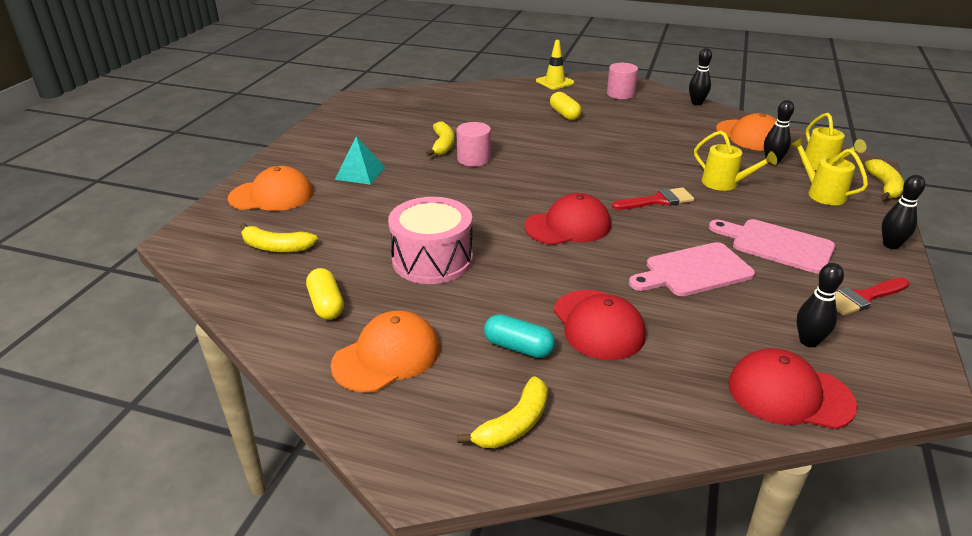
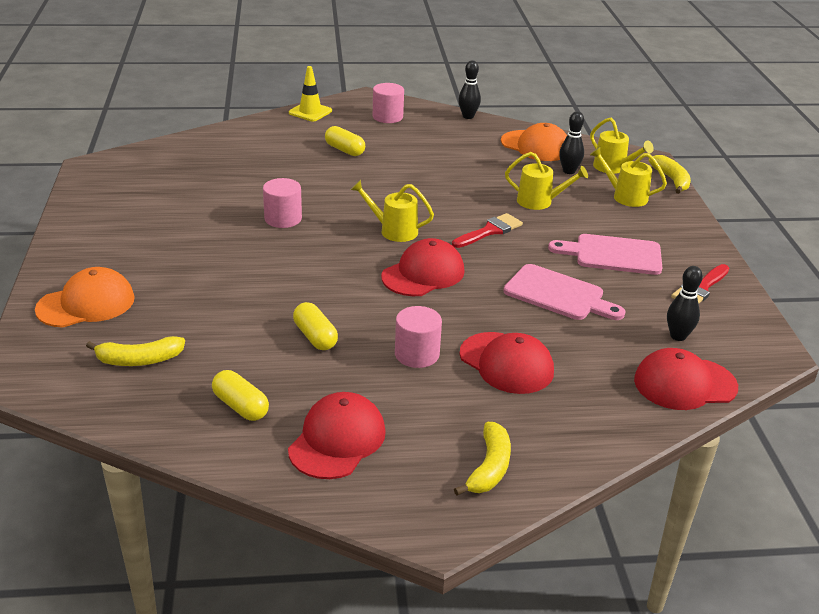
camera: 25 degrees left, 0 degrees up
orange cap [331,310,439,393] -> red cap [288,392,386,479]
turquoise pyramid [335,136,385,185] -> none
pink drum [388,197,473,284] -> yellow capsule [293,302,338,350]
yellow banana [426,121,454,156] -> none
turquoise capsule [484,314,555,358] -> none
pink cutting board [629,242,755,296] -> pink cutting board turned 105 degrees counterclockwise [503,264,626,320]
black bowling pin [882,175,925,249] -> none
none -> yellow watering can [351,180,434,242]
none -> pink cylinder [395,306,442,368]

